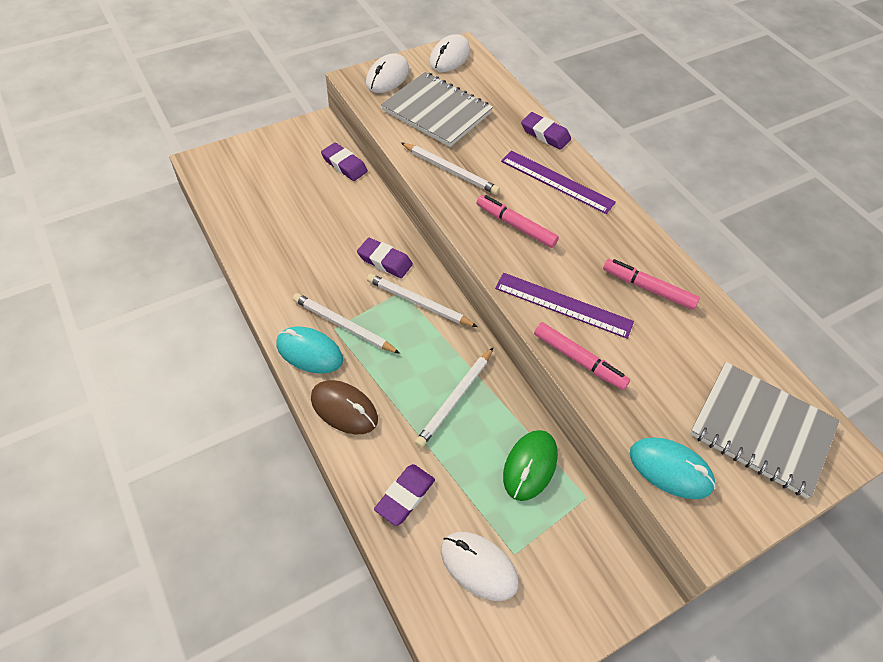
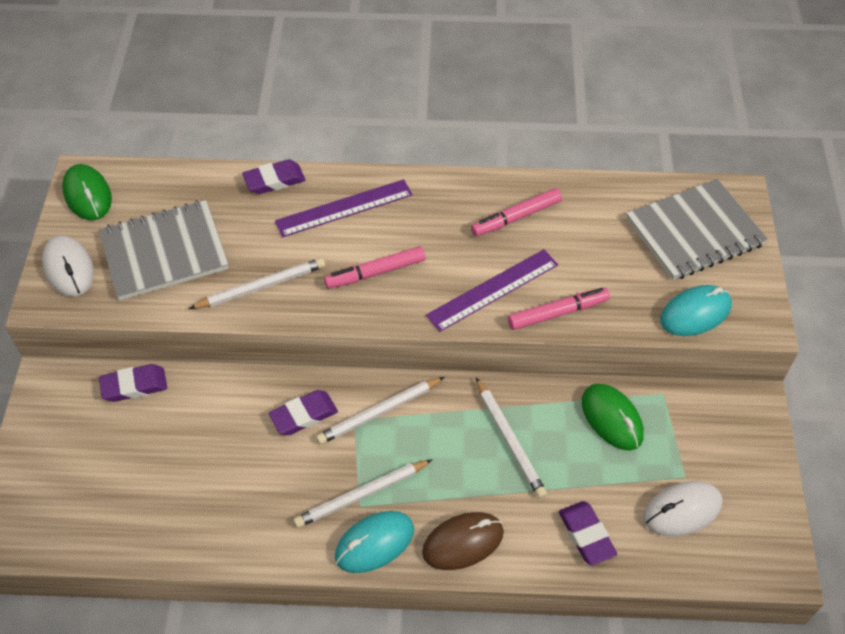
camera: 55 degrees left, 0 degrees up
white mouse [429,34,470,72] -> green mouse [62,164,112,220]

